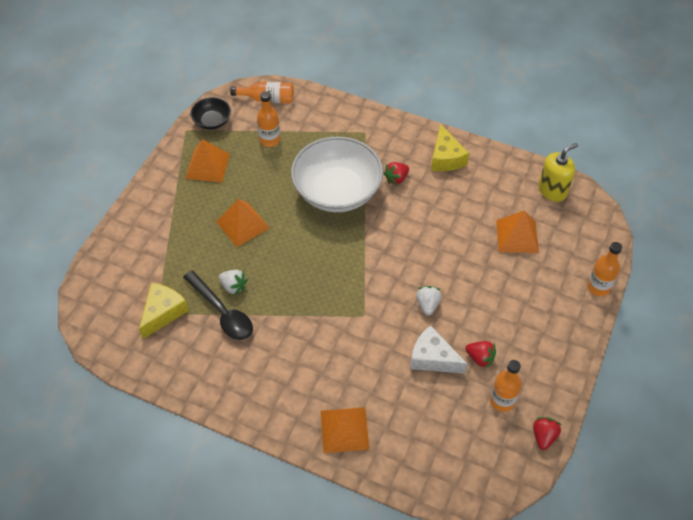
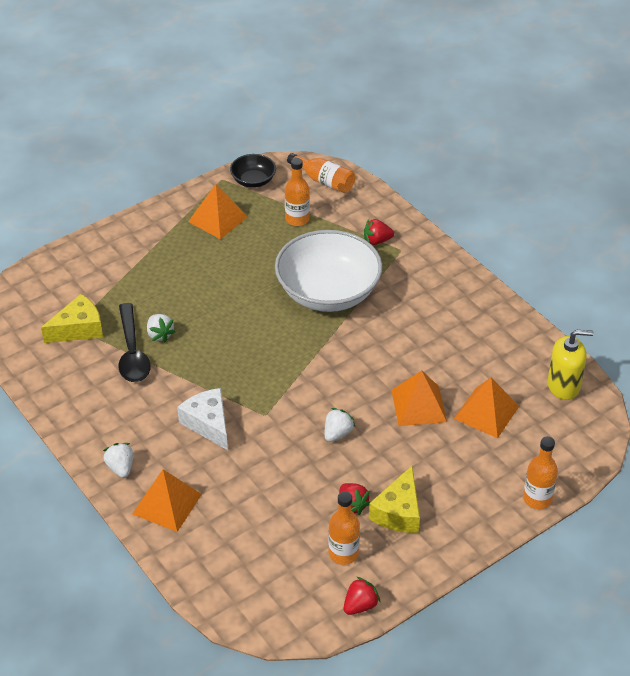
camera: 30 degrees right, 10 degrees down
orange pyramid [216,199,270,247] -> orange pyramid moved to [391,371,447,426]
red strawberry [384,162,409,185] -> red strawberry moved to [364,219,394,245]
white cheese [410,325,467,374] -> white cheese moved to [177,388,228,450]
yellow cheese [431,124,469,171] -> yellow cheese moved to [369,466,420,533]
none -> white strawberry [103,443,134,478]

